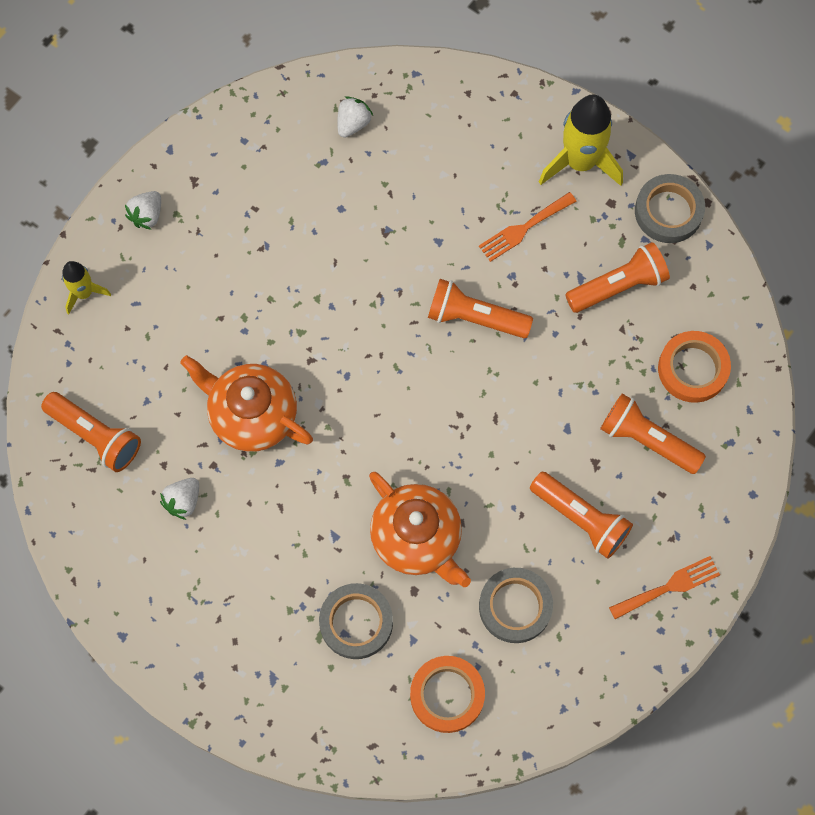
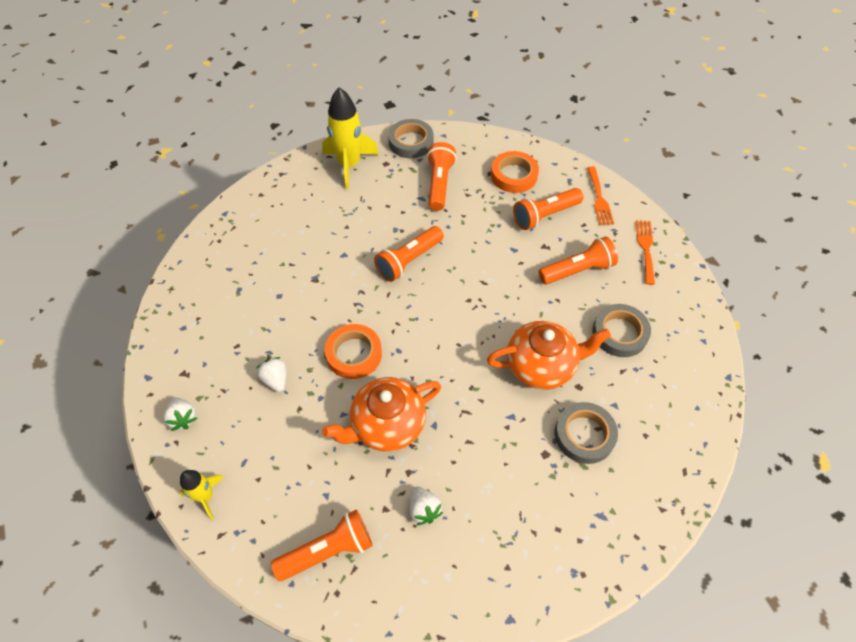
camera: 60 degrees left, 15 degrees down
white strawberry [337,96,373,138] -> white strawberry moved to [256,357,287,392]
orange tape [410,656,485,733] -> orange tape moved to [325,324,382,379]
orange fork [479,192,577,262] -> orange fork moved to [587,166,614,225]

